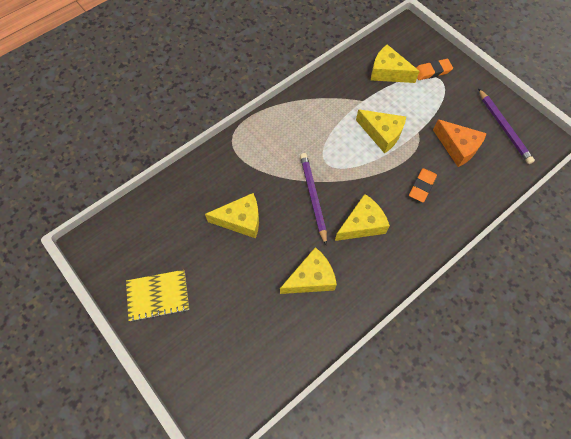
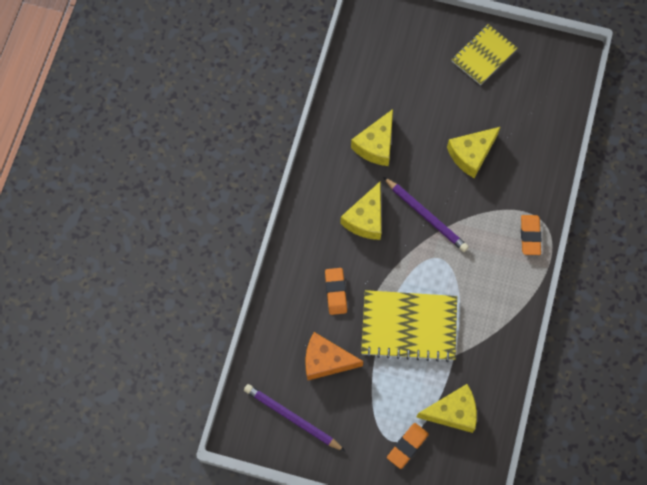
camera: 145 degrees right, 5 degrees up
yellow cheese [356,109,406,153] -> yellow notebook [361,290,457,362]
none -> orange eraser [521,215,541,255]

